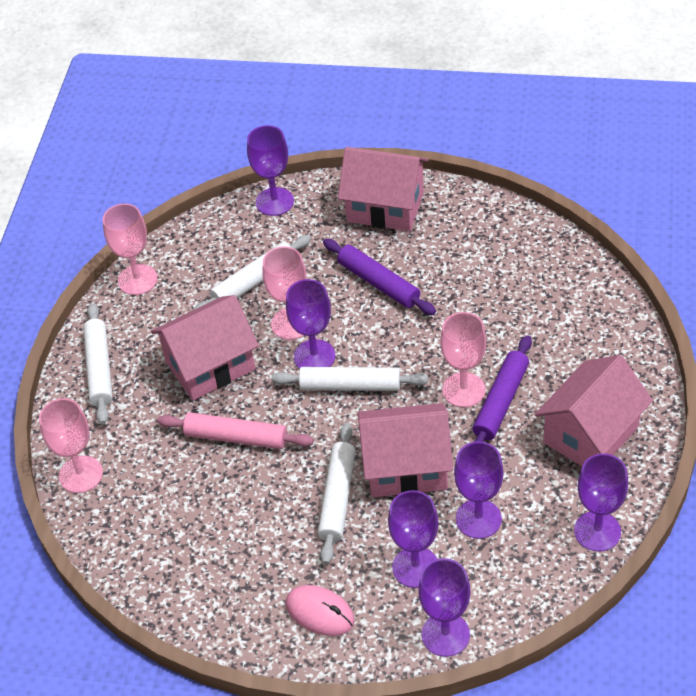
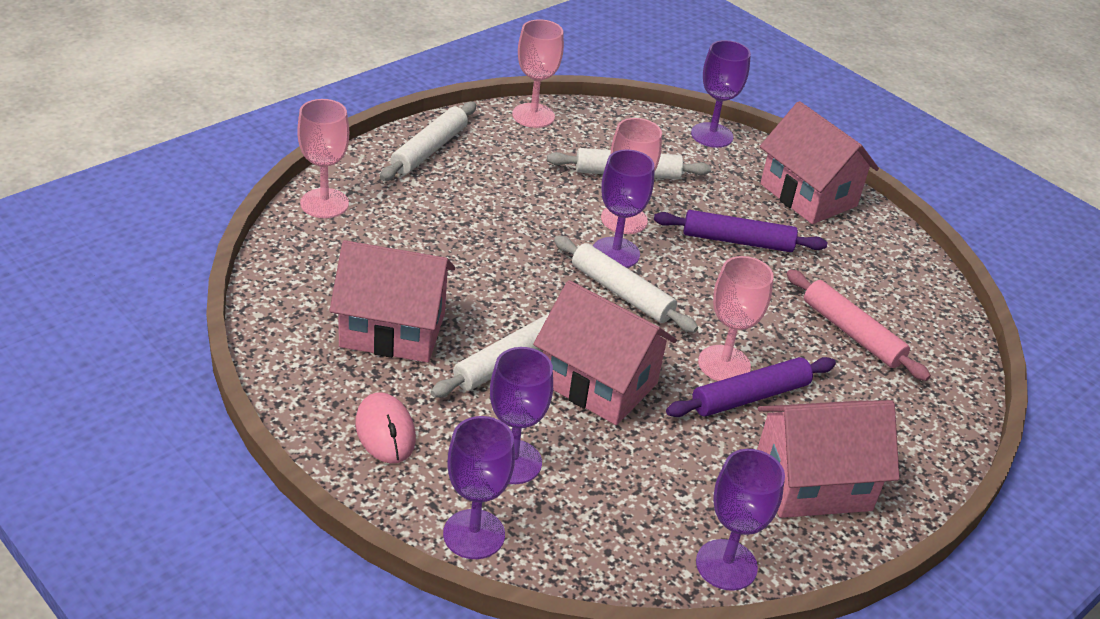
camera: 30 degrees right, 10 degrees down
pink house [151,295,259,401] -> pink house moved to [329,240,455,363]
pink rolling pin [158,412,313,449] -> pink rolling pin moved to [787,269,931,381]
purple rolling pin [323,239,436,315] -> purple rolling pin turned 75 degrees counterclockwise [654,210,827,252]
purple goblet [454,441,503,539] -> none

